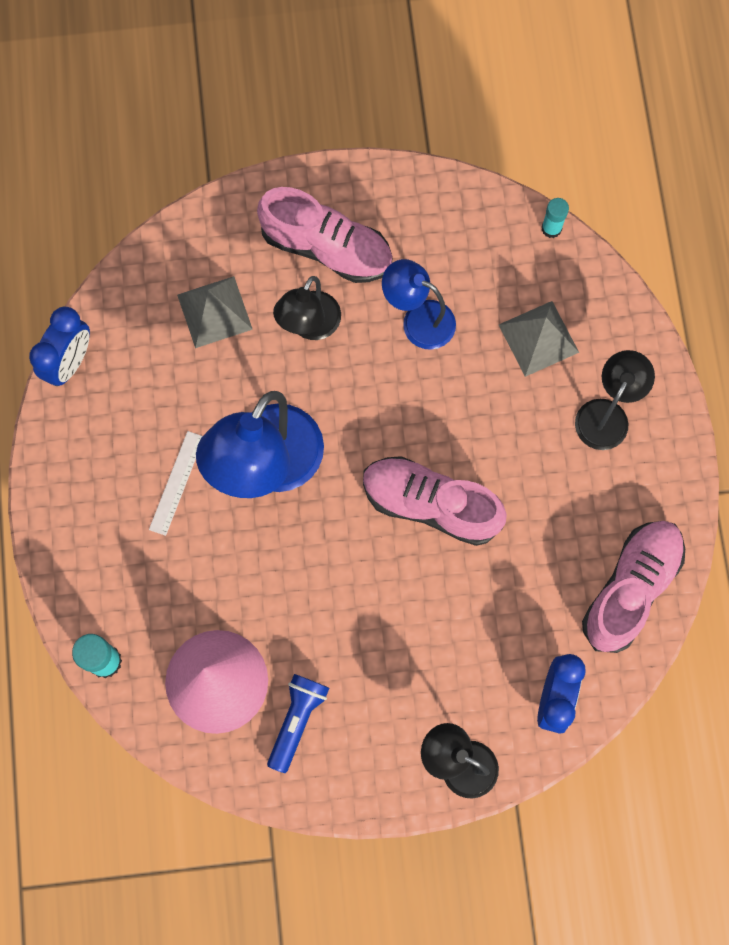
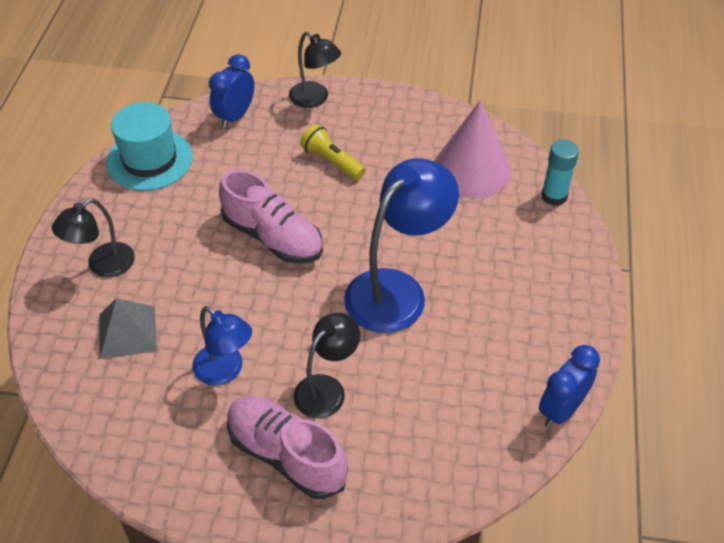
camera: 165 degrees left, 25 degrees down
white ruler [149,431,202,536] -> none
grey pyramid [177,276,253,348] -> none
blue flashlight [267,674,329,773] -> none
turquoise glue stick [542,198,569,238] -> none
pink shoe [582,521,685,653] -> turquoise hat [106,102,193,191]
none -> yellow flashlight [300,124,366,180]

